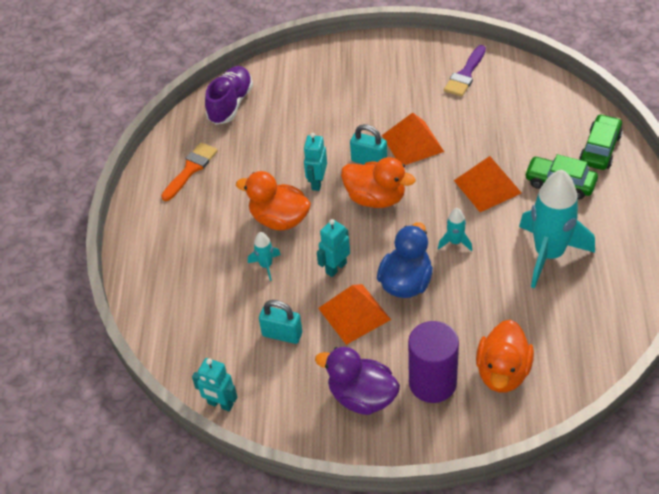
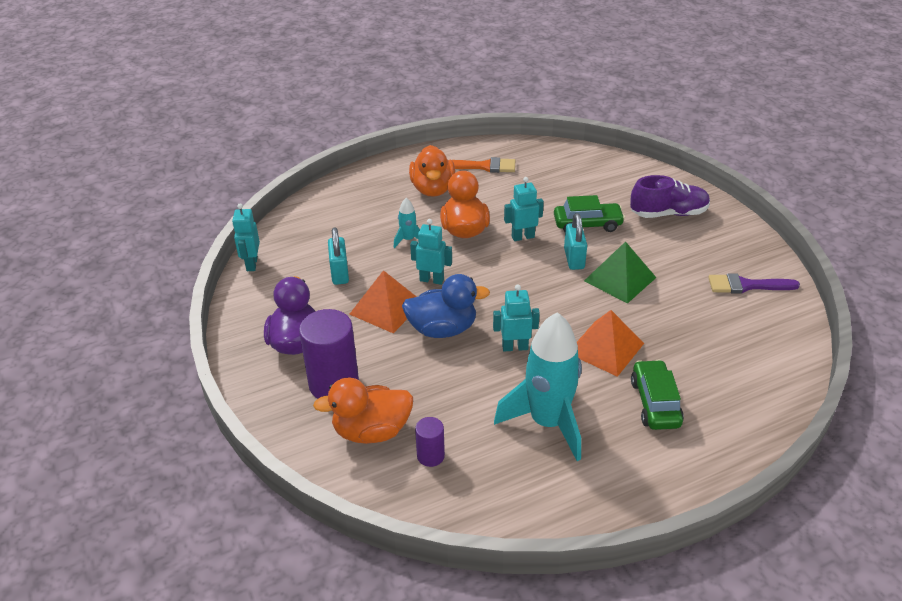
camera: 60 degrees right, 10 degrees down
purple shoe [205,66,253,124] -> purple shoe moved to [630,175,710,218]
orange duck [341,157,416,208] -> orange duck moved to [409,145,455,197]
orange pyramid [382,113,444,165] -> green pyramid [584,241,656,304]
turquoise rocket [438,208,472,252] -> turquoise robot [493,284,540,352]
green car [579,114,623,170] -> green car moved to [554,195,625,232]
none -> purple cylinder [415,417,445,467]

